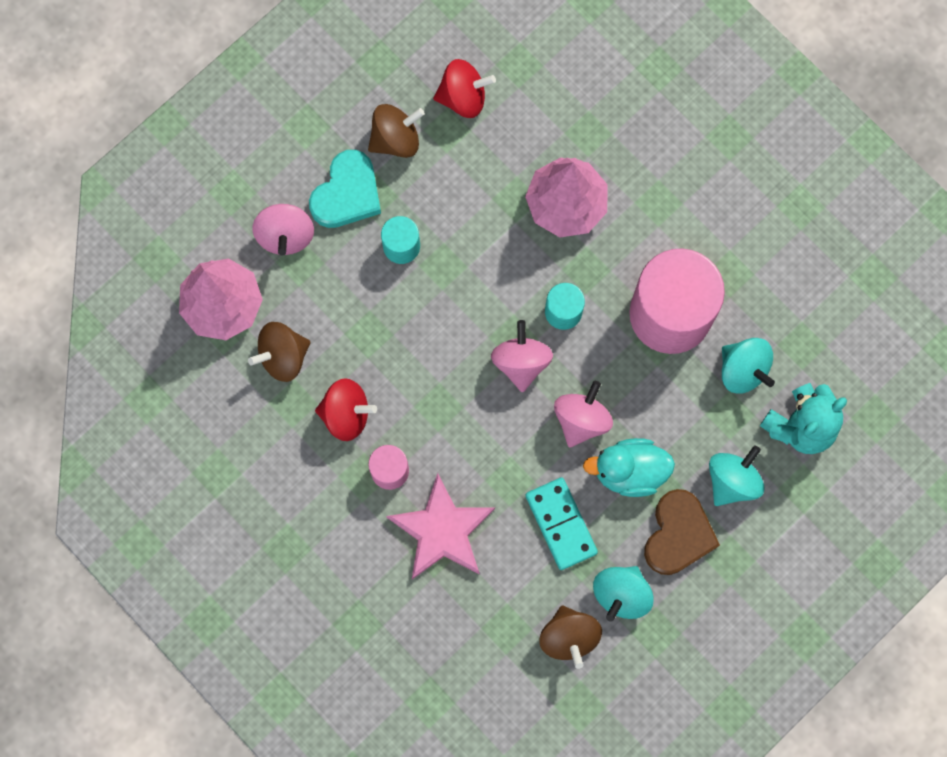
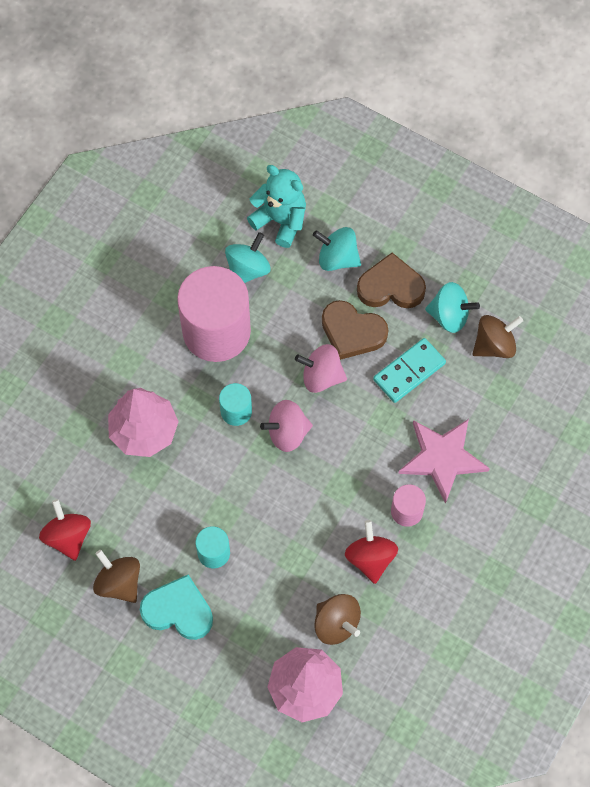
camera: 105 degrees left, 10 degrees down
pink spinning top [253,204,314,256] -> none
turquoise duck [583,438,675,497] -> brown heart [322,300,389,360]

